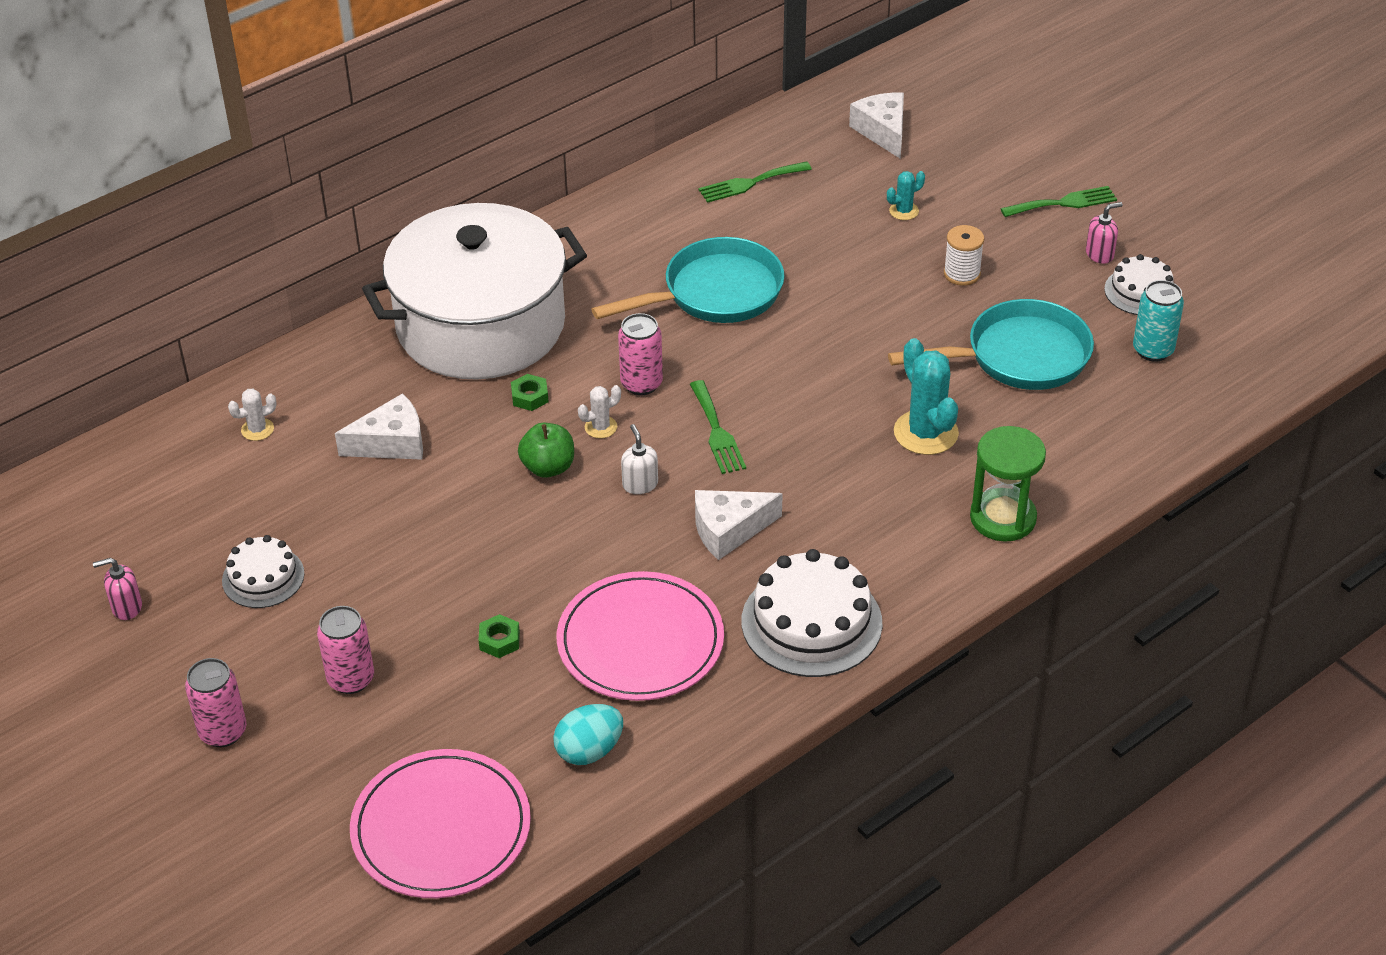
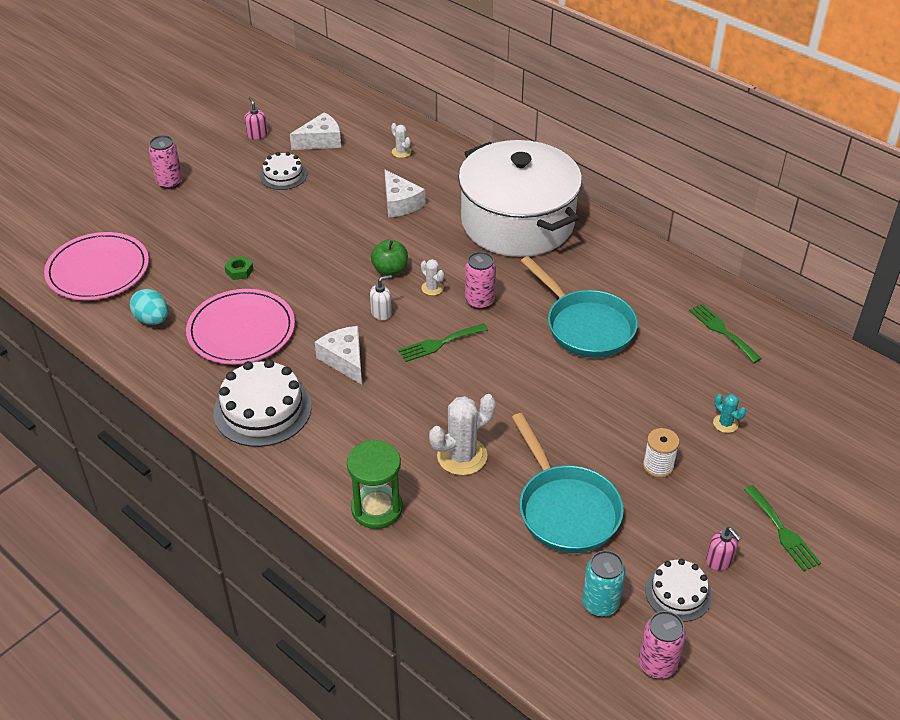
camera: 80 degrees right, 0 degrees up
pink can [317,606,374,694] -> pink can moved to [638,611,686,679]
green nut [511,374,549,411] -> none
white cheese [849,93,904,159] -> white cheese moved to [290,112,341,150]
turquoise cactus [894,338,959,455] -> white cactus [429,394,496,475]

